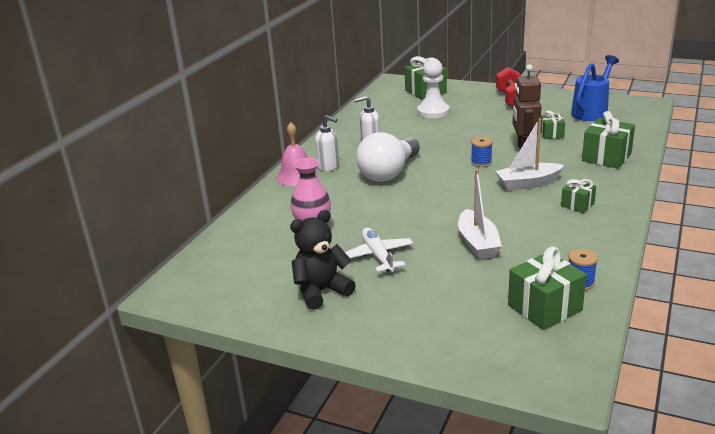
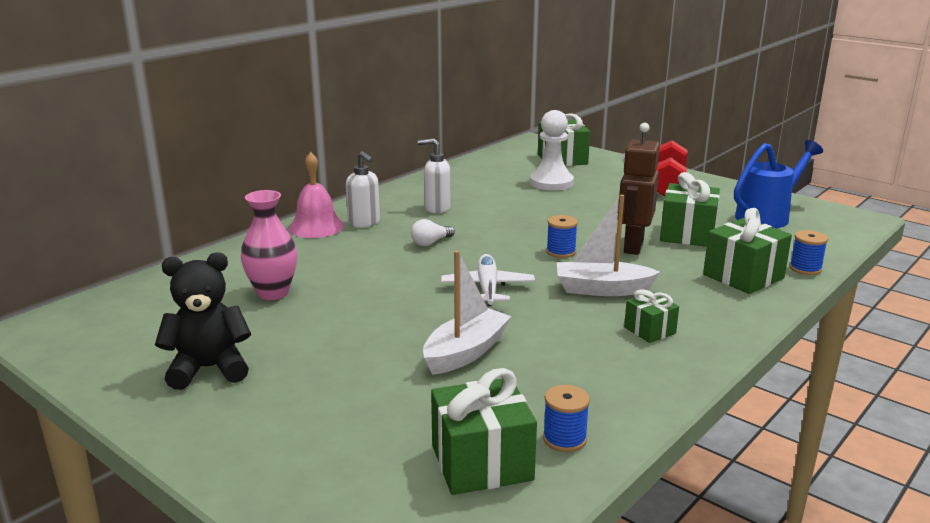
camera: 15 degrees right, 5 degrees down
white plane [345,228,413,272] -> white plane moved to [441,254,535,306]
white light bulb [356,132,420,182] -> white light bulb [411,219,455,246], size x0.41
white boat [458,169,502,259] -> white boat turned 150 degrees counterclockwise [423,250,511,375]
green gift [541,110,565,139] -> green gift [660,172,720,247], size x1.75
none -> blue spool [789,230,828,275]

